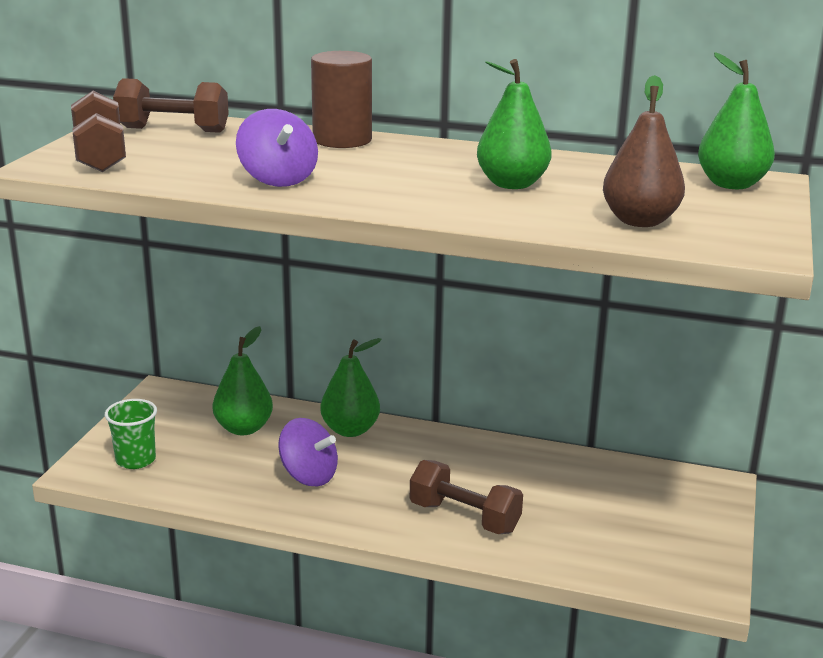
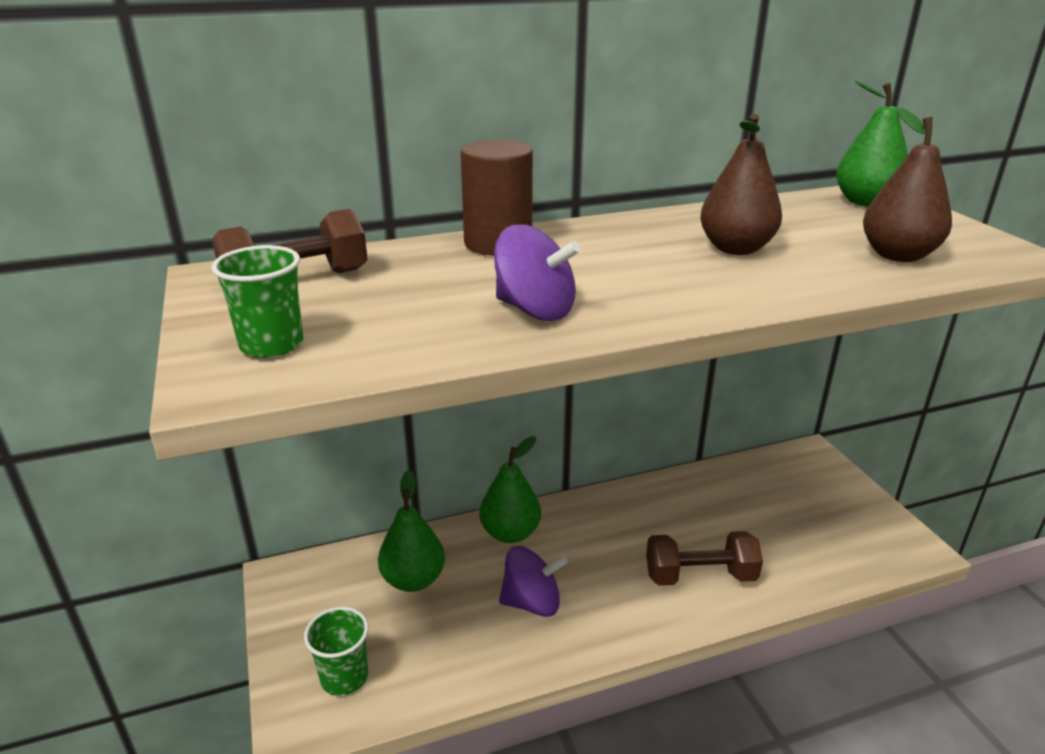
camera: 35 degrees left, 5 degrees up
brown dumbbell [71,91,126,172] -> green cup [211,245,303,358]
green pear [477,59,552,189] -> brown pear [700,114,782,255]

